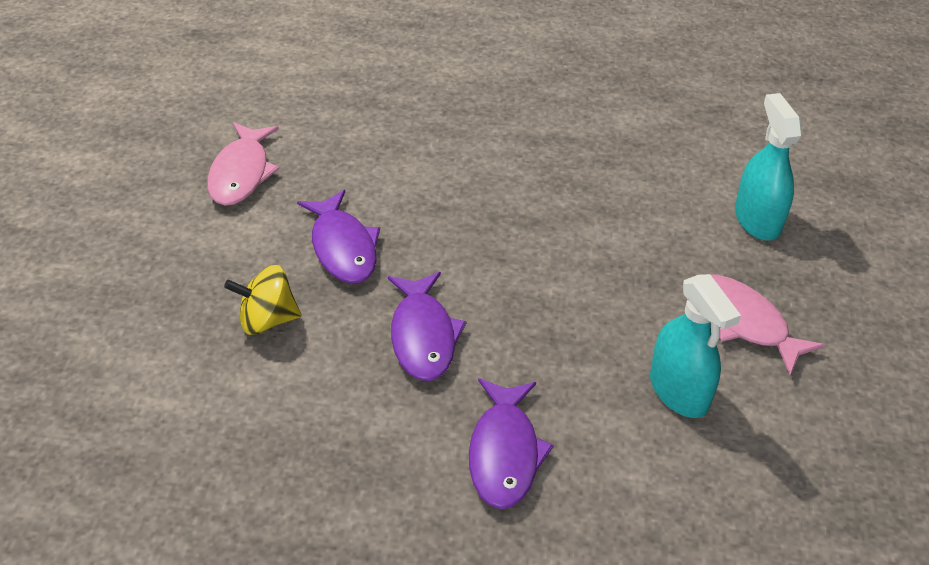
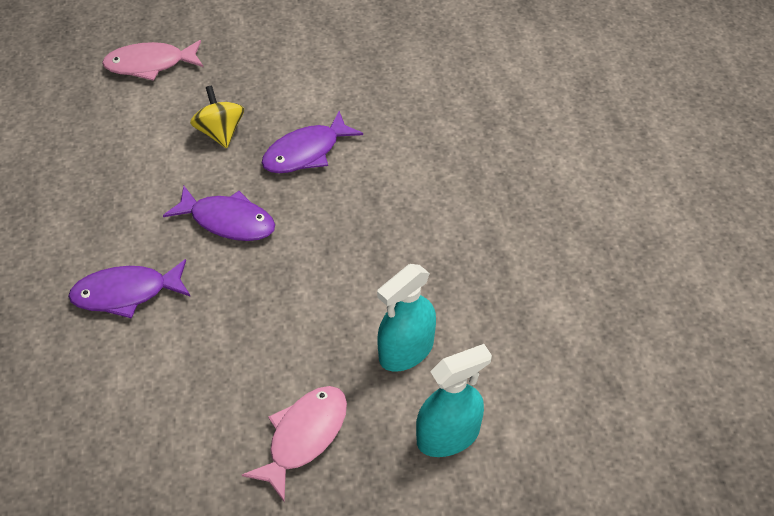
camera: 75 degrees right, 5 degrees up
pink fish [207,122,279,206] -> pink fish moved to [102,40,203,81]
purple fish [388,272,466,381] -> purple fish turned 135 degrees counterclockwise [163,186,275,241]
turquoise spray bottle [650,274,741,418] -> turquoise spray bottle moved to [377,264,436,372]

